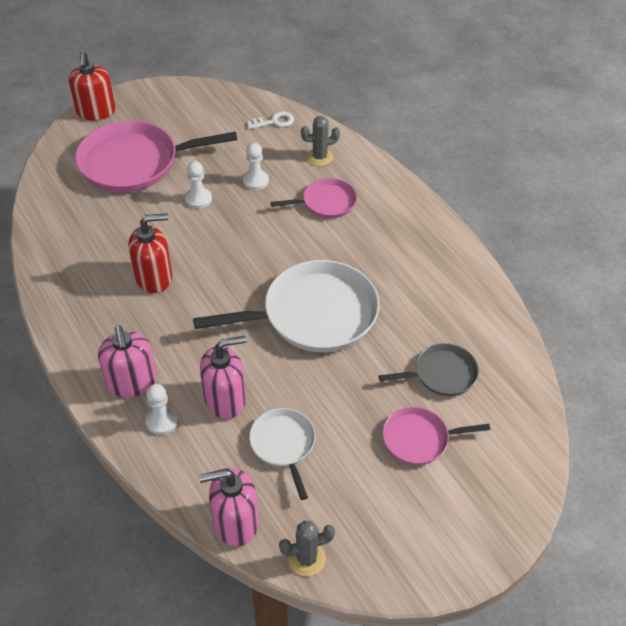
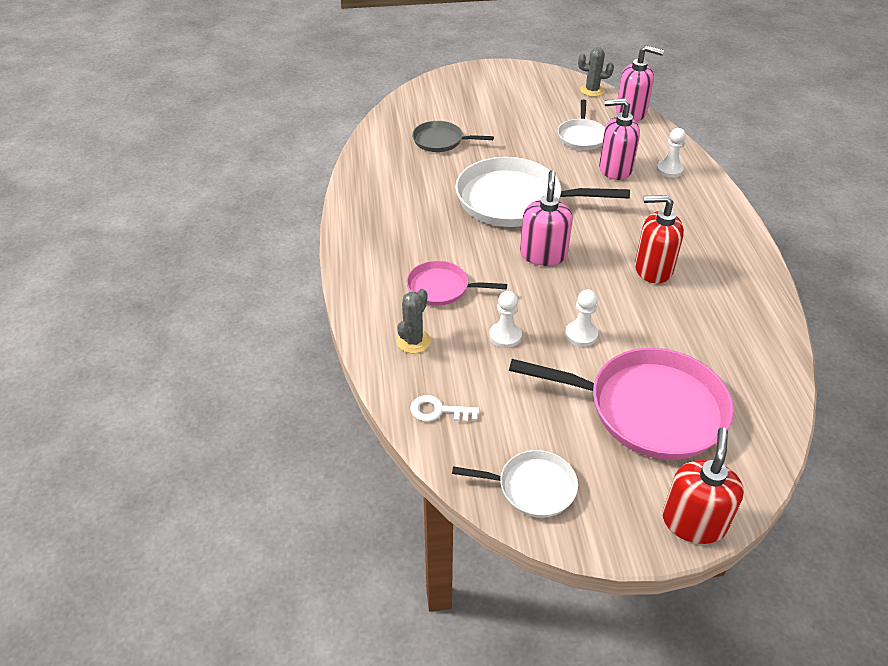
camera: 155 degrees left, 5 degrees down
pink soap dispenser [98,325,157,397] -> pink soap dispenser moved to [520,170,573,266]
grey cactus [301,116,340,166] -> grey cactus turned 75 degrees counterclockwise [397,289,431,353]
pink pan [383,407,490,465] -> none
none -> white pan [452,450,578,518]

